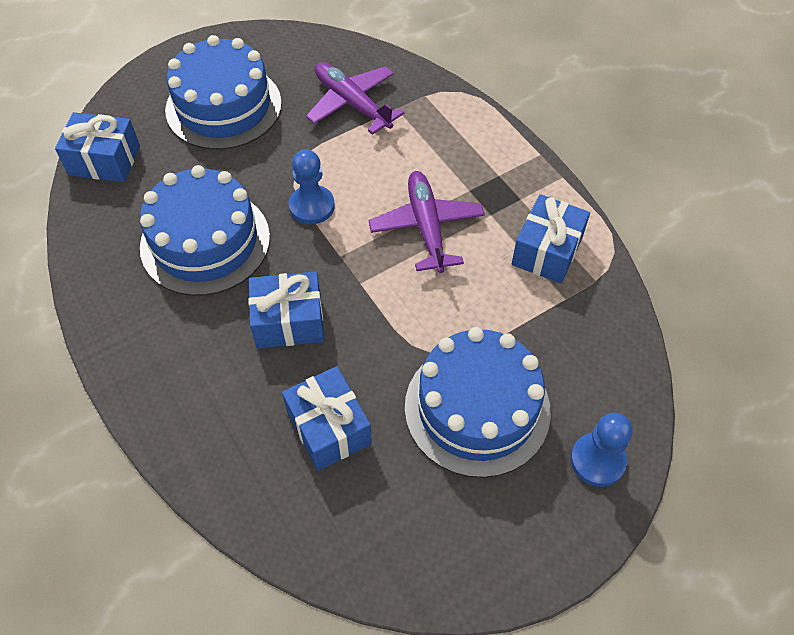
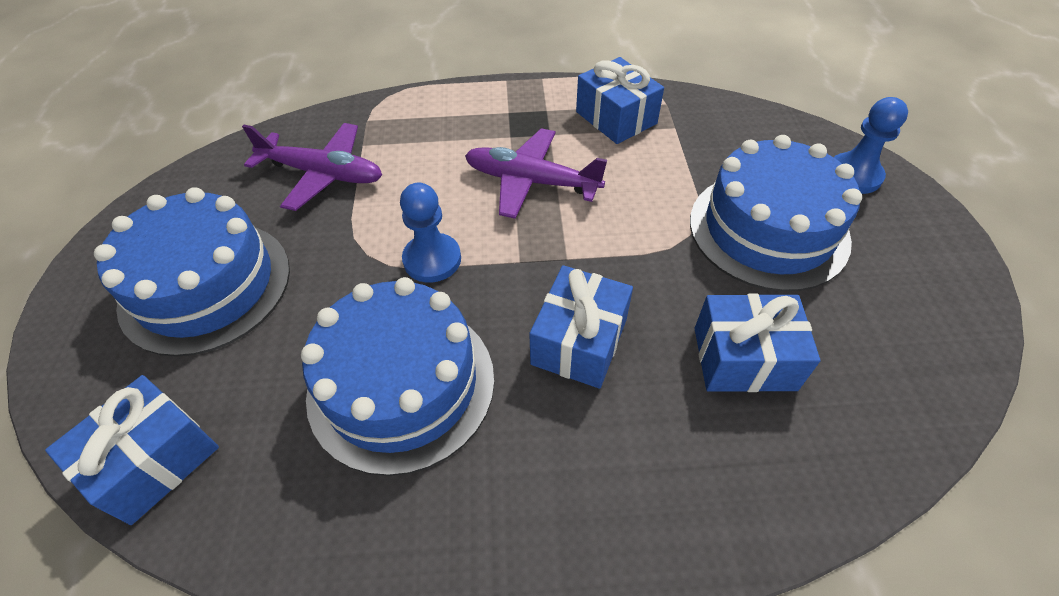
camera: 60 degrees left, 5 degrees down
purple plane [306,62,404,135] -> purple plane turned 150 degrees counterclockwise [242,123,382,211]

